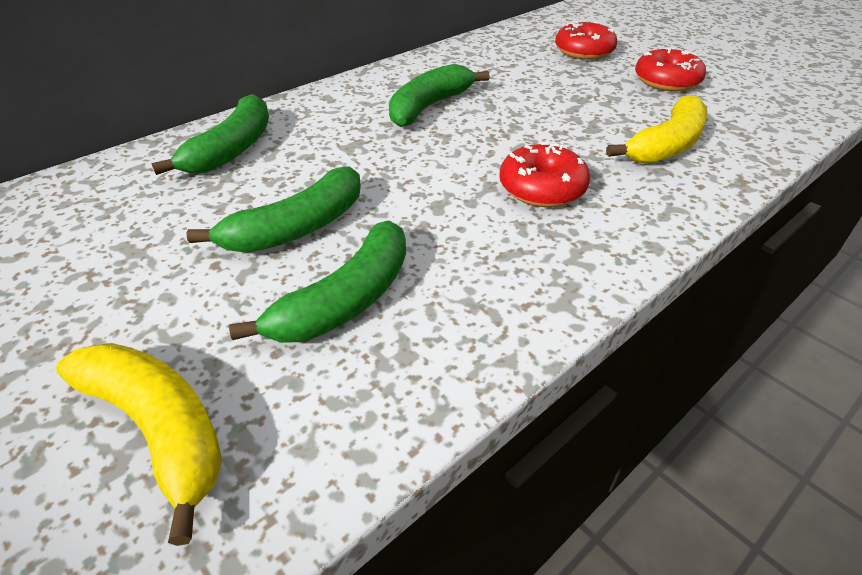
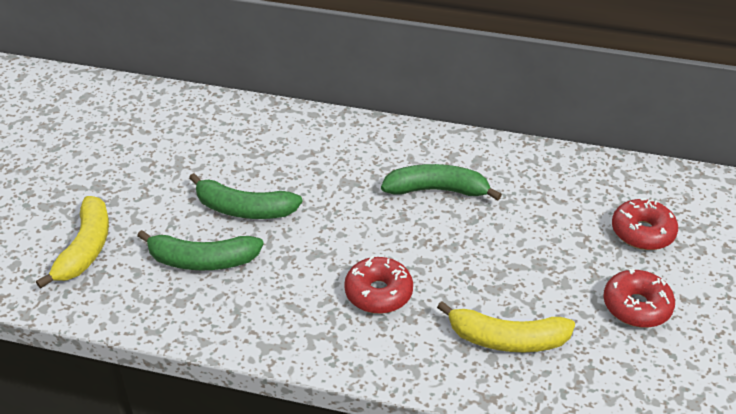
camera: 55 degrees right, 0 degrees up
green banana [151,94,269,175] -> none

